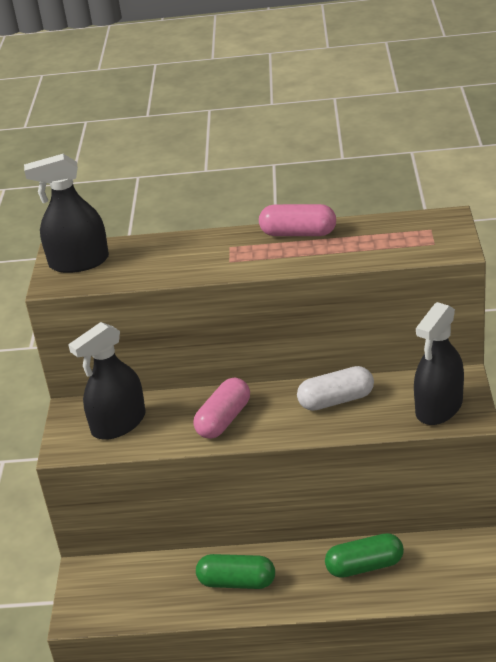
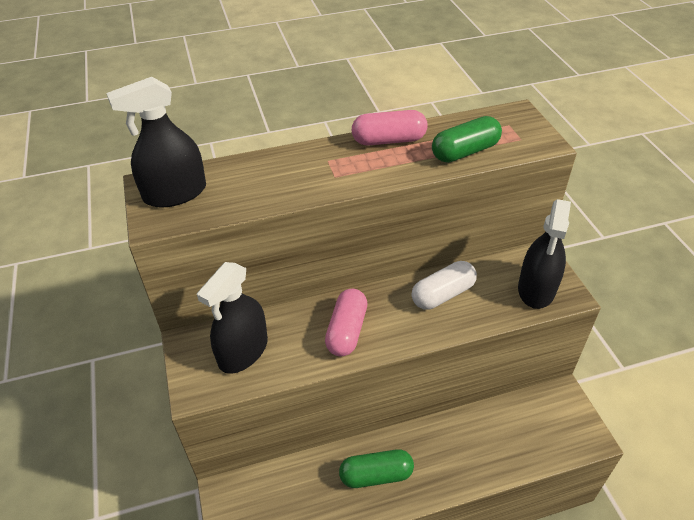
camera: 20 degrees left, 10 degrees up
green capsule [325,533,404,578] -> green capsule moved to [432,116,502,163]

